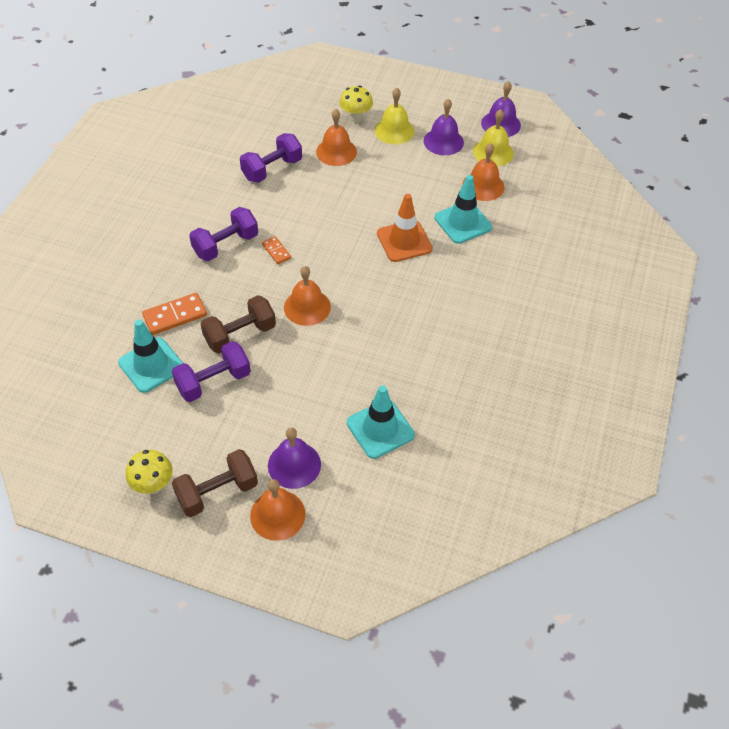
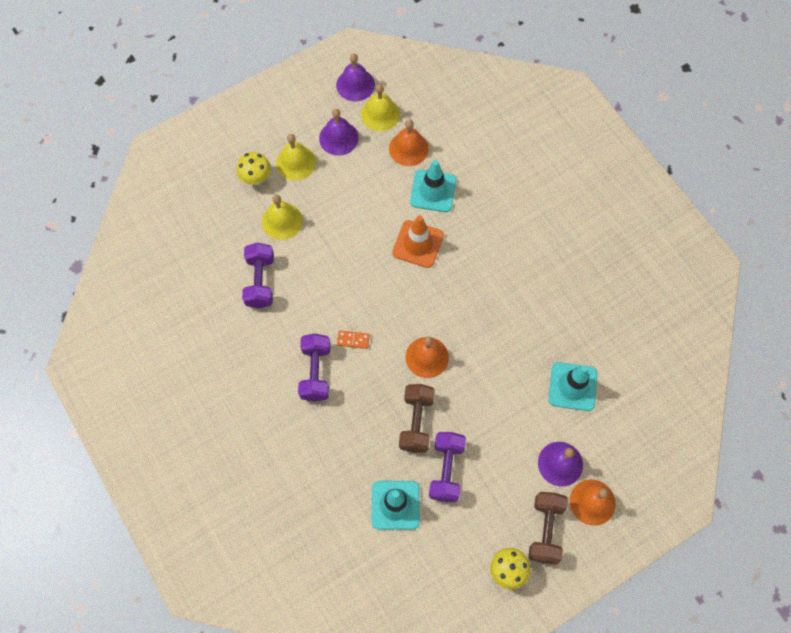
camera: 50 degrees left, 15 degrees up
orange domino [142,293,207,335] -> none
orange bell [316,109,357,166] -> yellow bell [262,195,303,240]

